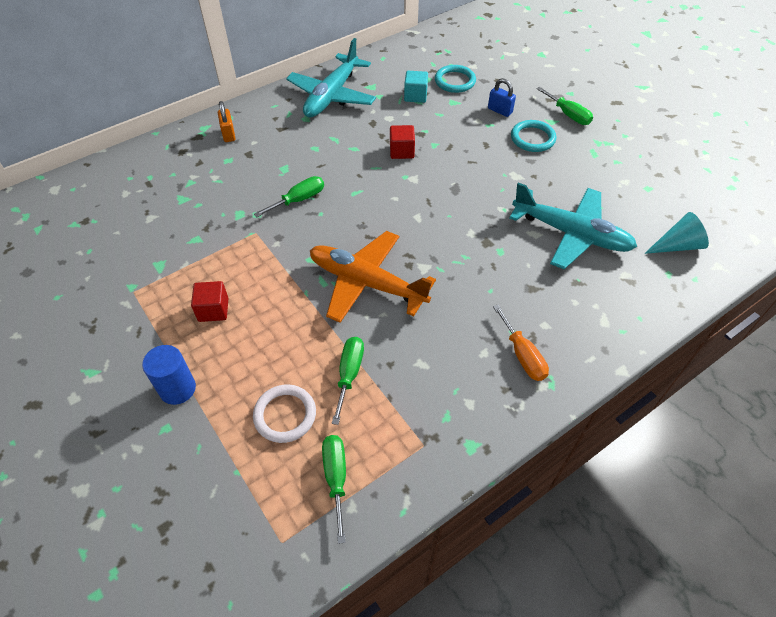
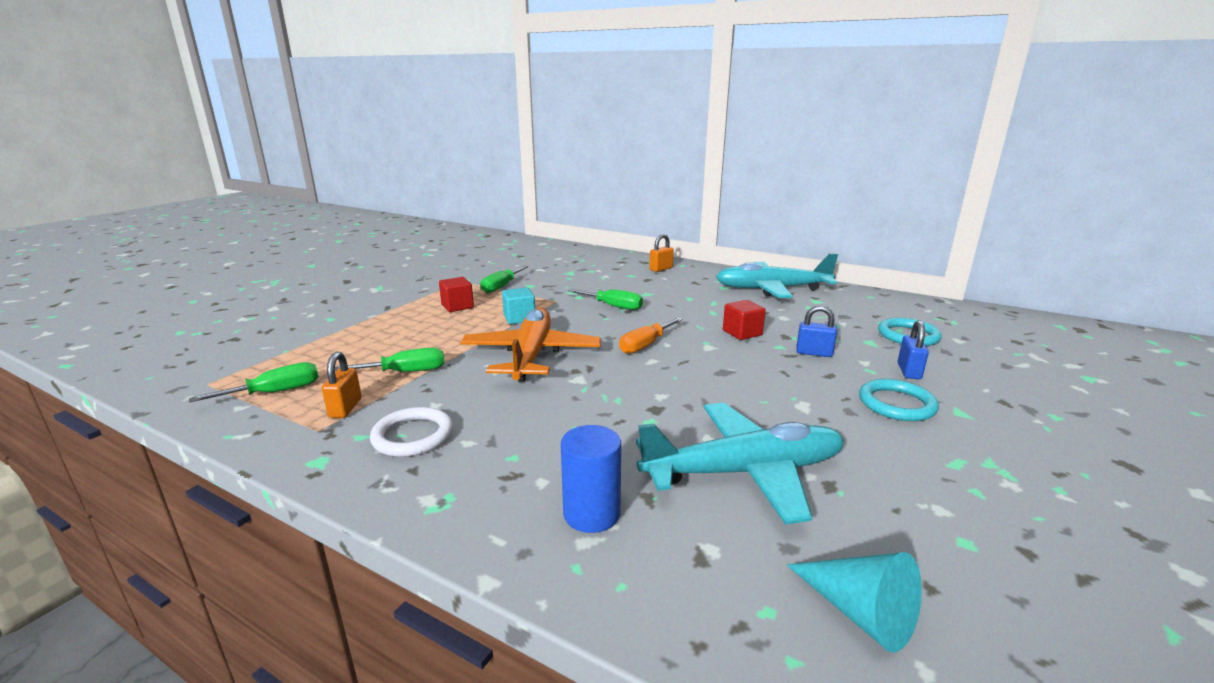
camera: 65 degrees right, 30 degrees down
blue cylinder [142,345,196,405] -> blue cylinder moved to [561,425,621,533]
white ring [253,384,316,443] -> white ring moved to [370,407,453,457]
turquoise cube [404,71,428,103] -> turquoise cube moved to [502,288,535,324]
orange screwdriver [493,305,549,381] -> orange screwdriver moved to [619,317,683,354]
turquoise plane [509,183,637,269] -> turquoise plane turned 105 degrees counterclockwise [636,403,844,525]
green screwdriver [536,87,593,125] -> green screwdriver moved to [480,266,528,293]
none -> orange padlock [322,352,362,418]
none -> blue padlock [796,305,837,357]

